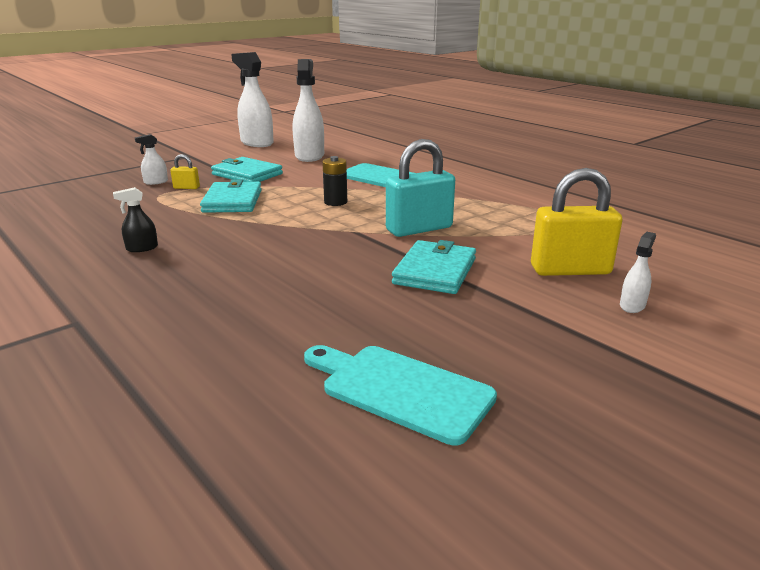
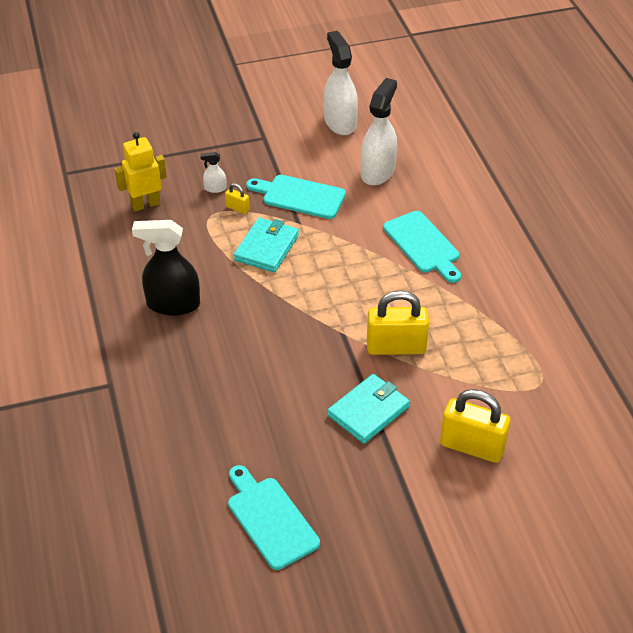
camera: 25 degrees right, 20 degrees up
black spray bottle [113,187,158,252] -> black spray bottle [132,220,200,316], size x2.22
turquoise wallet [211,157,283,182] -> turquoise cutting board [246,175,346,219]
black battery [322,156,347,206] -> none
turquoise padlock [386,139,455,237] -> yellow padlock [367,290,429,355]
white spray bottle [620,232,656,313] -> none
none -> yellow robot [115,132,167,211]

